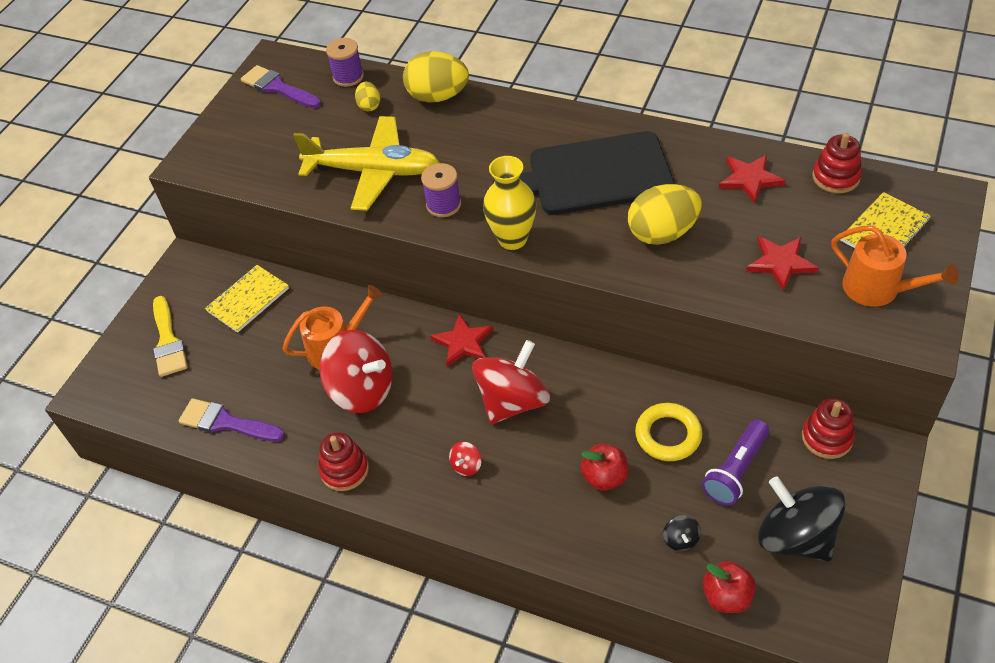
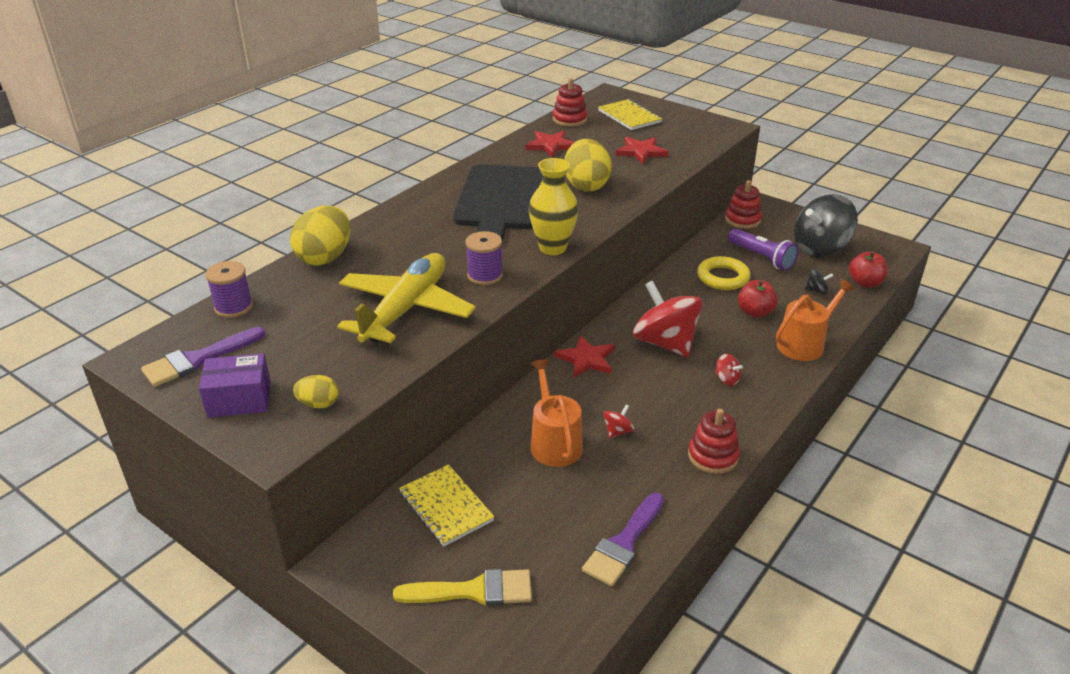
camera: 80 degrees left, 15 degrees down
red spinning top [320,330,393,413] -> red spinning top [603,405,634,439], size x0.40
yellow egg [355,82,380,111] -> yellow egg moved to [293,375,339,408]
orange watering can [832,226,958,307] -> orange watering can moved to [776,279,855,361]
none -> purple box [199,353,271,418]

